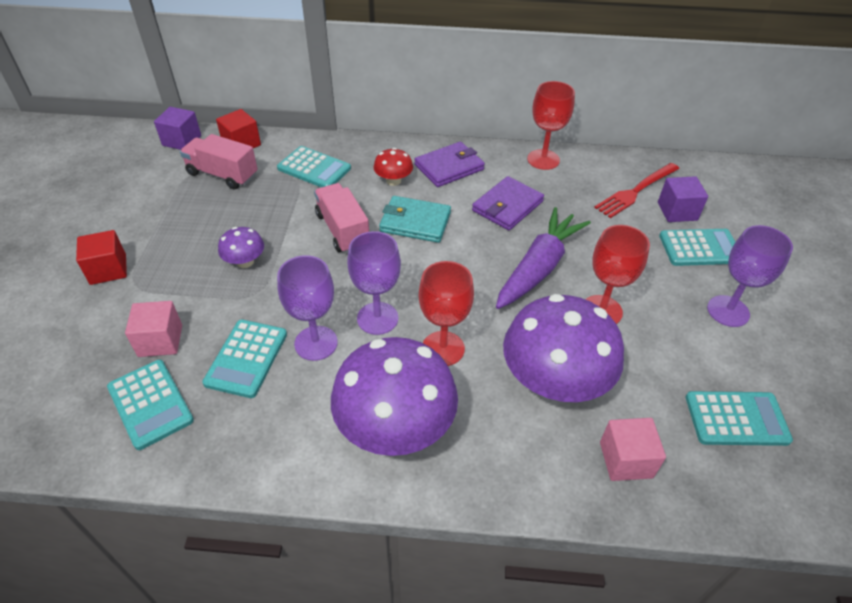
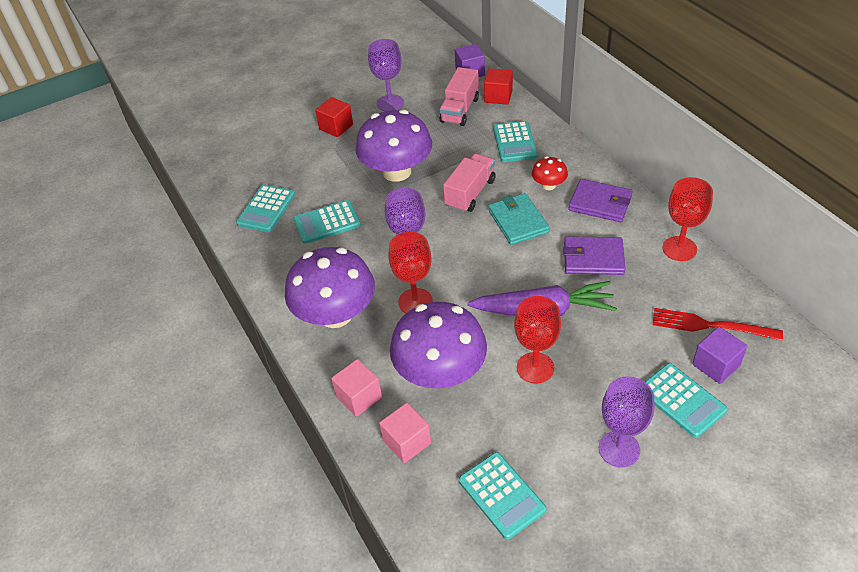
camera: 60 degrees right, 0 degrees up
pink cube [125,301,182,357] -> pink cube moved to [331,359,382,417]
pink truck [180,134,258,190] -> pink truck turned 150 degrees counterclockwise [440,67,479,126]
purple mushroom [218,227,264,268] -> purple mushroom [355,110,432,182], size x2.19
purple goblet [277,255,338,361] -> purple goblet moved to [368,39,404,112]

